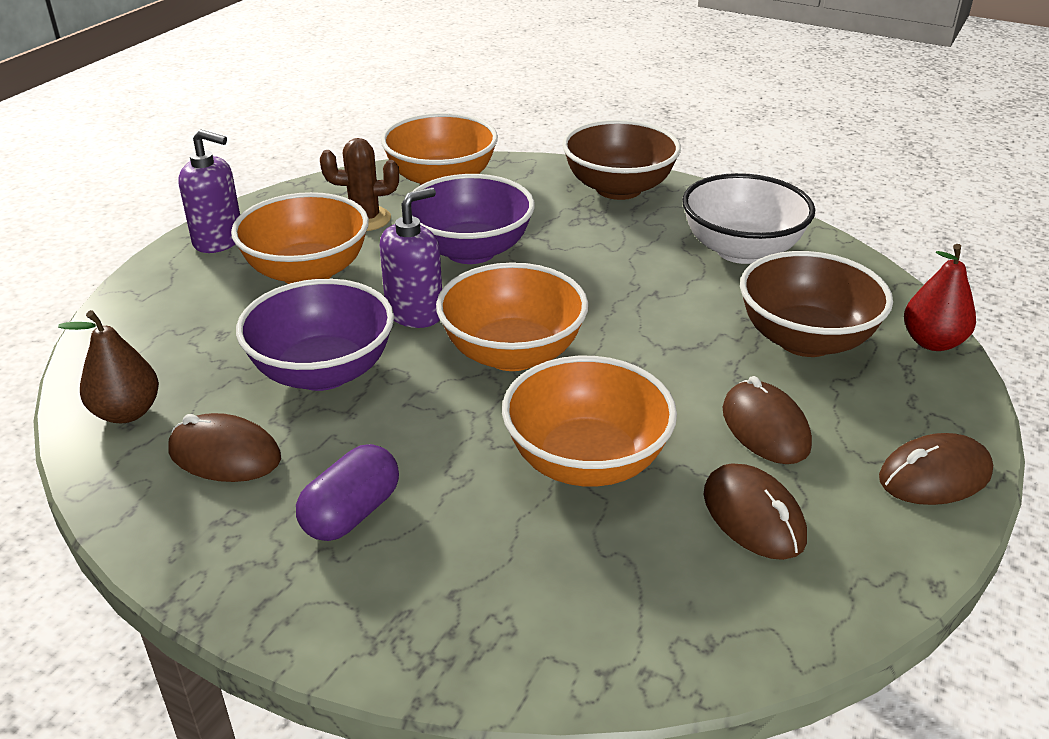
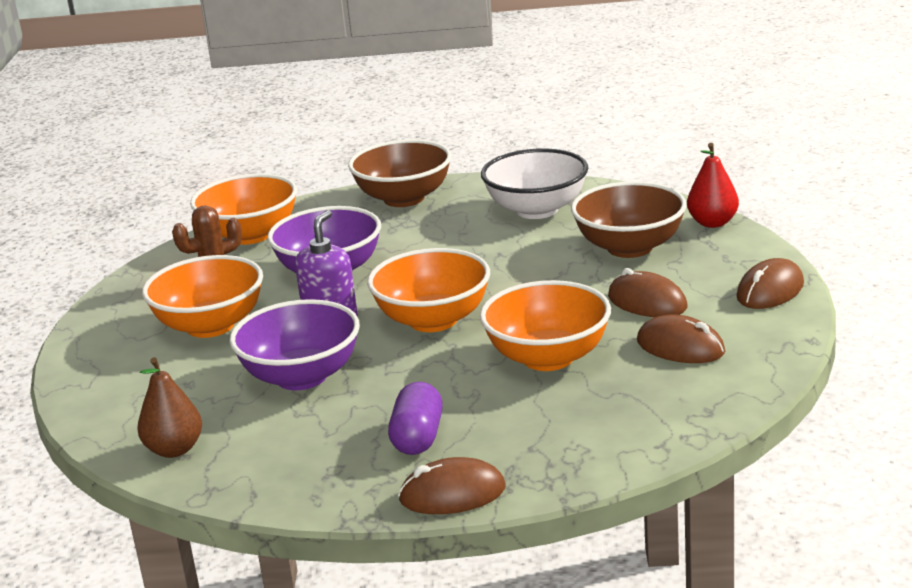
camera: 25 degrees left, 10 degrees down
brown mouse [168,413,281,482] -> brown mouse moved to [398,457,506,514]
purple soap dispenser [178,129,240,253] -> none

